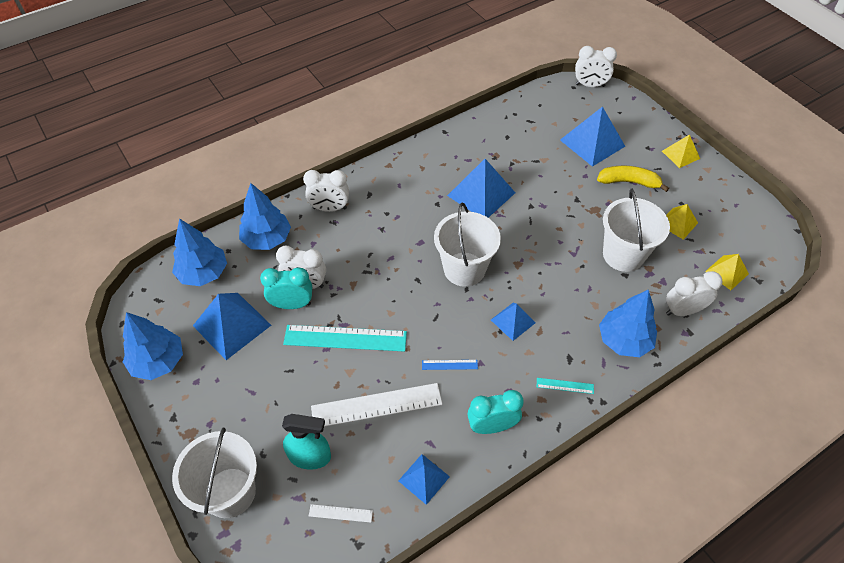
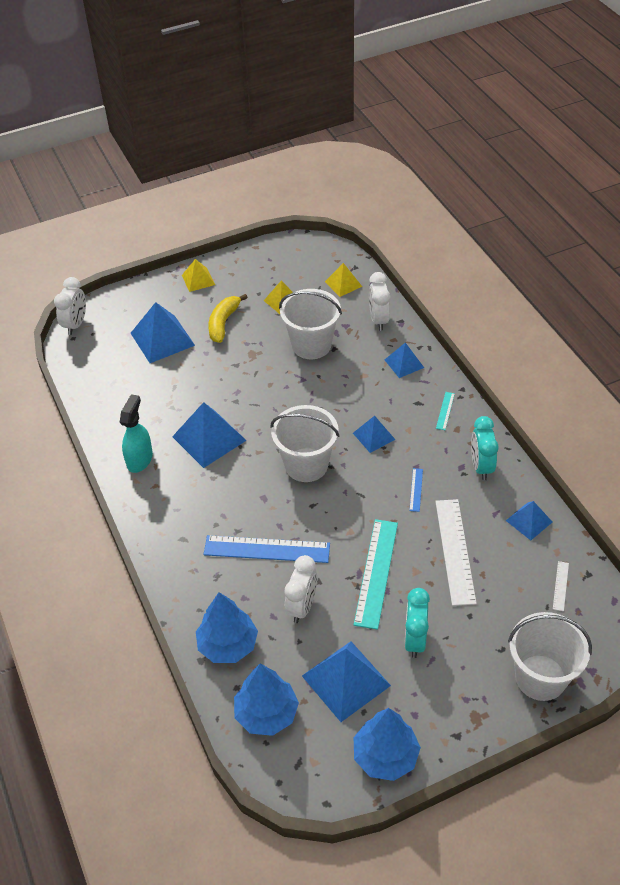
camera: 80 degrees left, 5 degrees down
turquoise clock [260,267,312,309] -> turquoise clock moved to [404,588,430,658]
turquoise spray bottle [282,414,331,470] -> turquoise spray bottle moved to [120,394,153,473]
white clock [303,170,349,212] -> none
blue tree [599,289,657,357] -> blue pyramid [384,343,424,378]
none -> blue ruler [204,535,330,563]

